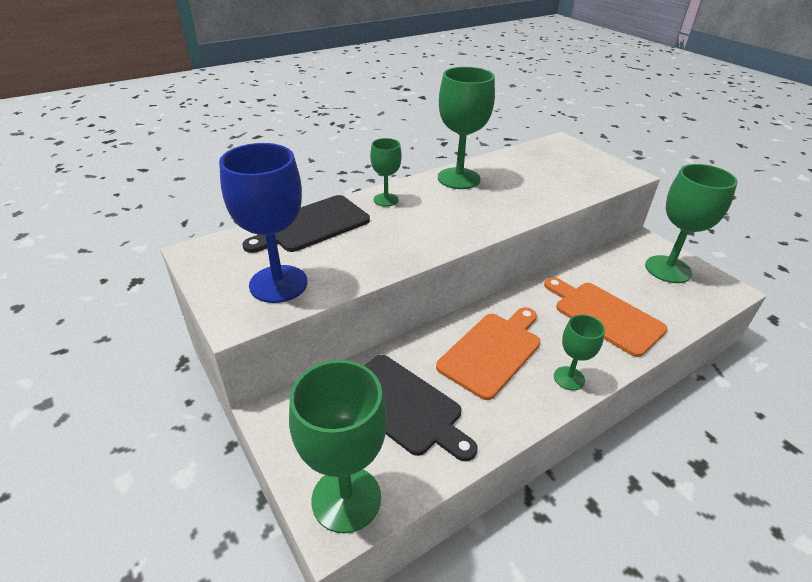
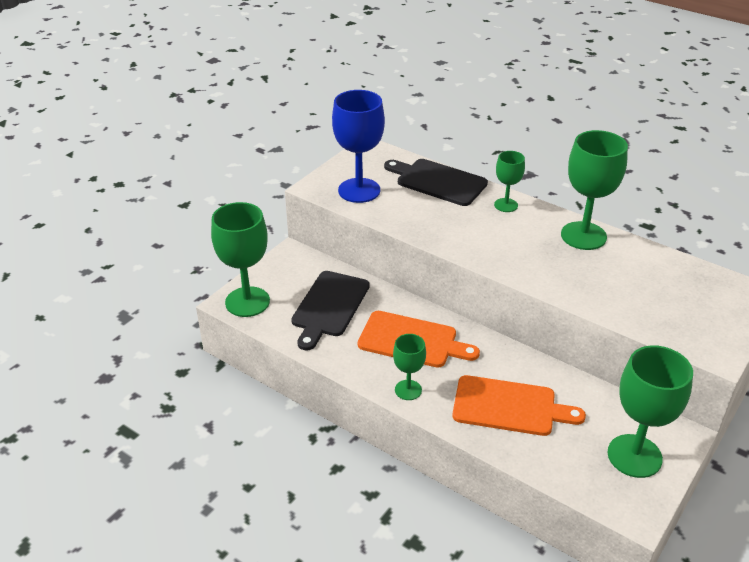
camera: 70 degrees right, 0 degrees up
orange cutting board [544,277,667,357] -> orange cutting board turned 75 degrees clockwise [452,375,586,436]

